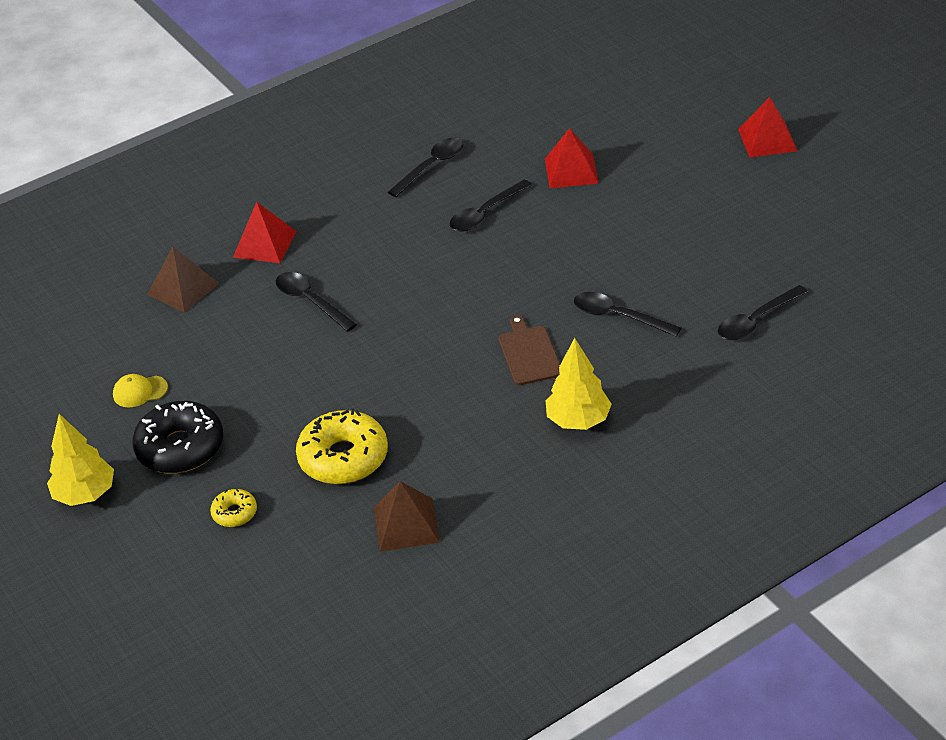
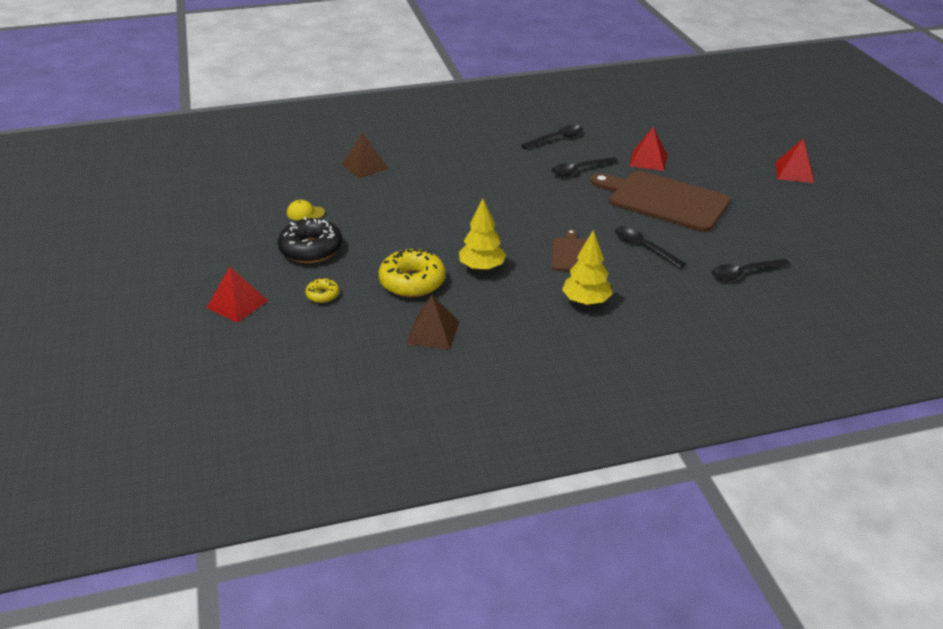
camera: 15 degrees right, 5 degrees down
yellow tree [47,414,114,506] -> yellow tree moved to [459,198,506,271]
red pyramid [233,202,297,263] -> red pyramid moved to [207,267,268,323]
black spoon [276,272,357,332] -> none
none -> brown cutting board [591,171,731,232]

